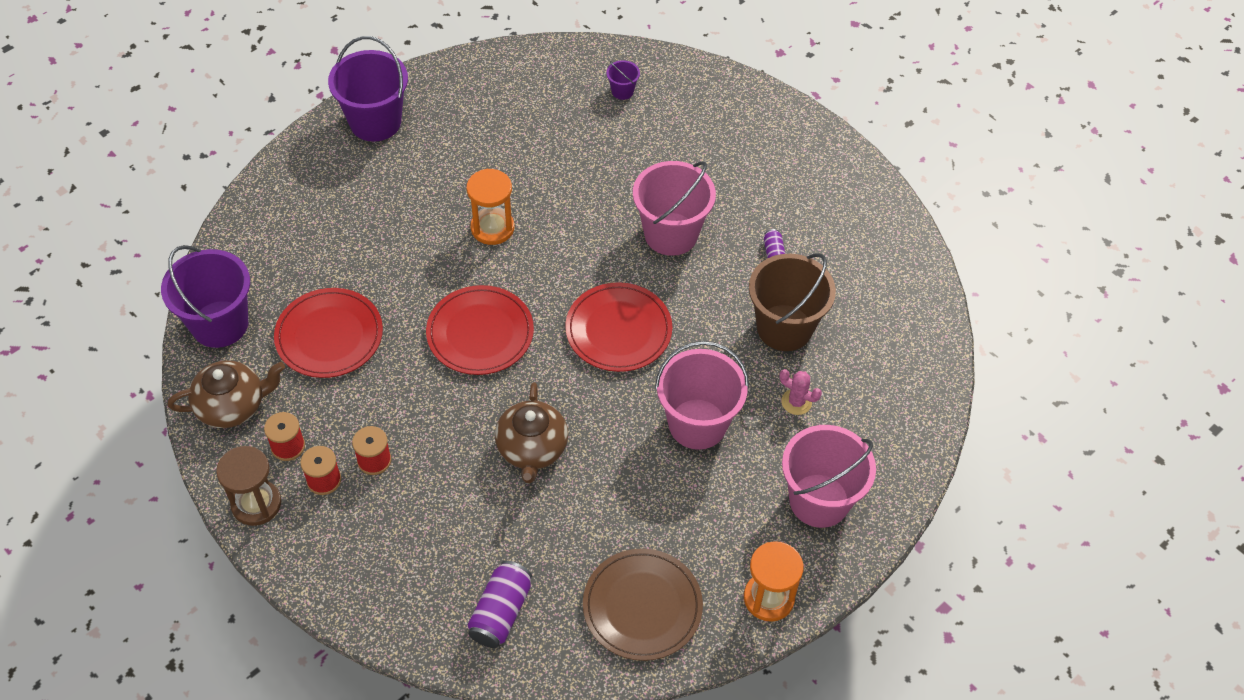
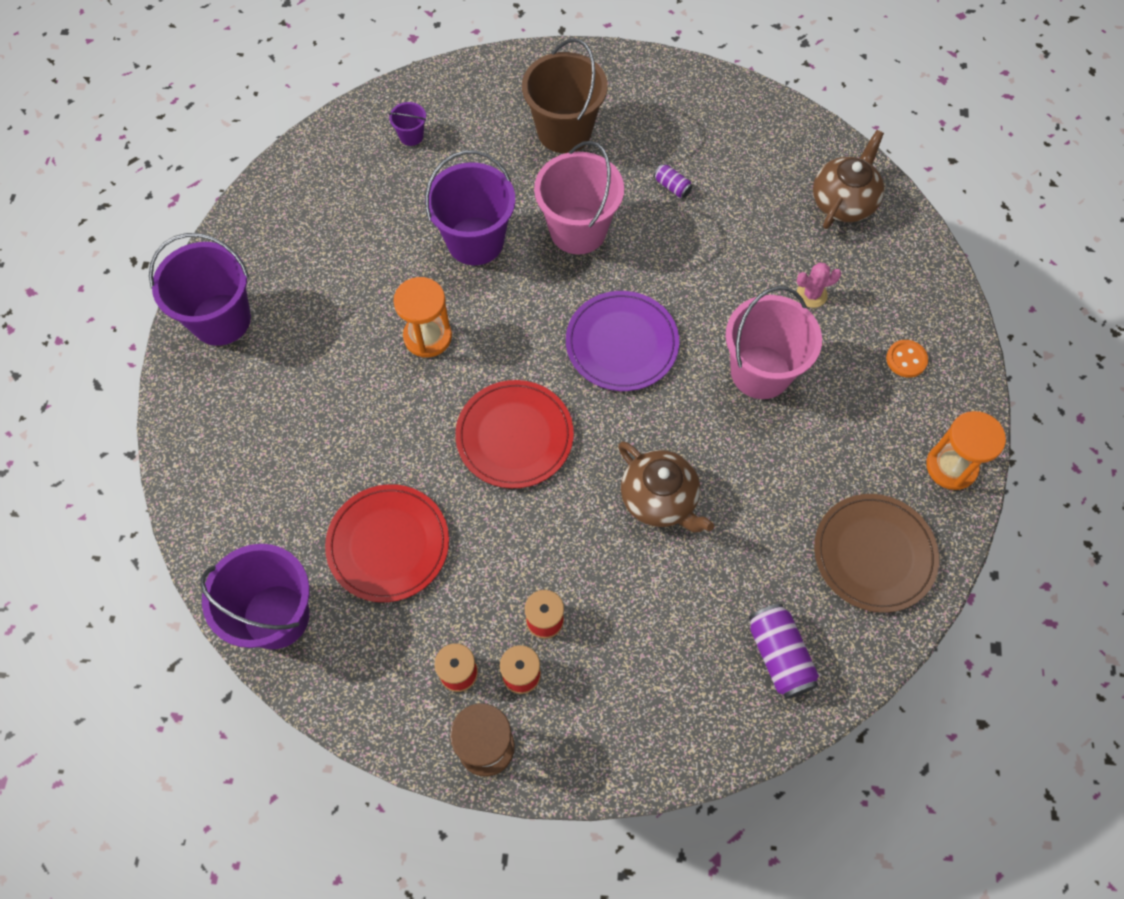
camera: 40 degrees left, 10 degrees up
brown teapot [167,360,285,428] -> brown teapot moved to [813,130,884,229]
red plate [565,282,672,372] -> purple plate [566,291,679,391]
brown bucket [749,253,836,351] -> brown bucket moved to [522,38,608,153]
pink bucket [782,425,876,528] -> orange button [886,340,928,378]
none -> purple bucket [425,150,515,265]

